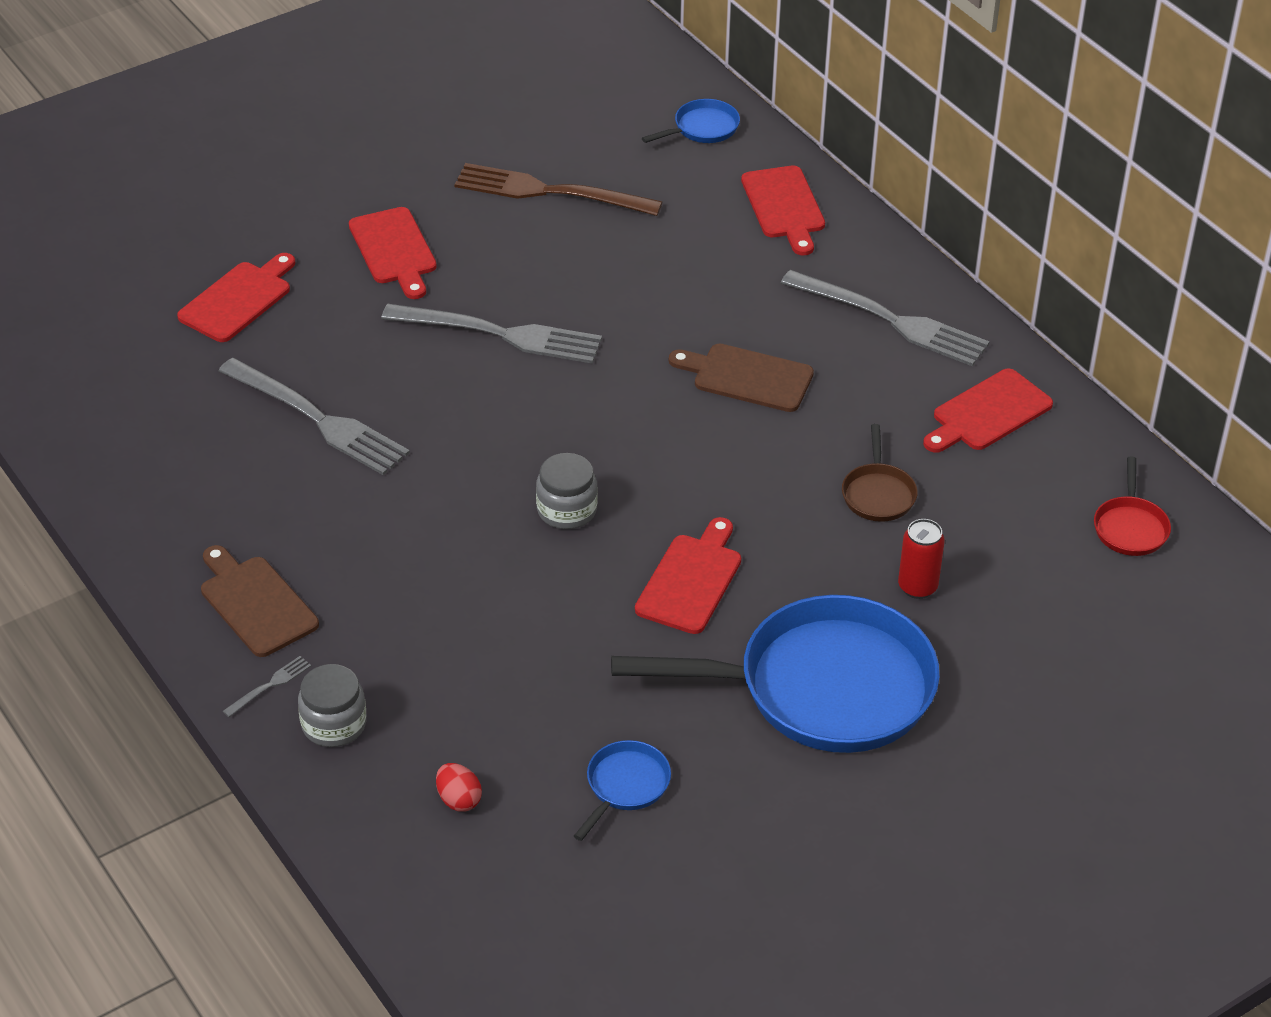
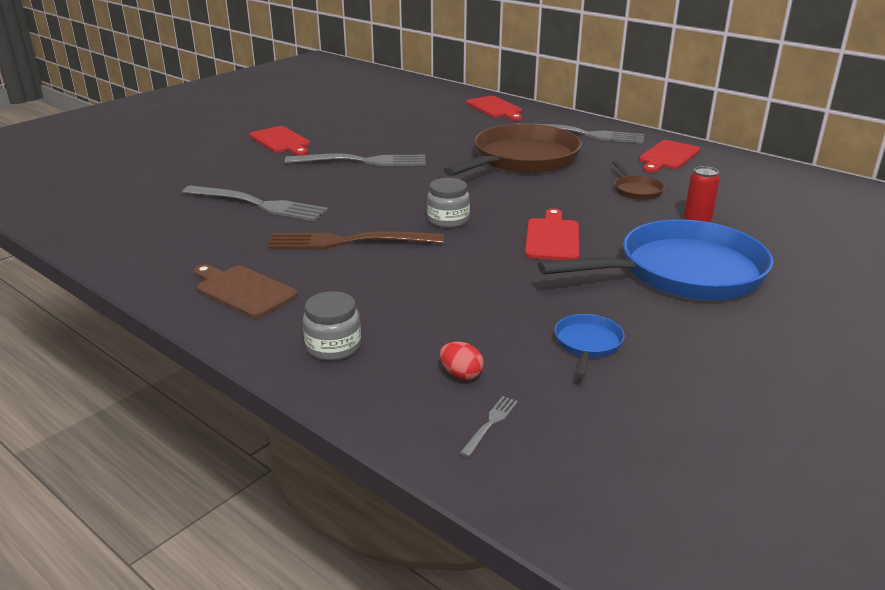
camera: 15 degrees left, 15 degrees down
red cutting board [177,253,295,342] -> none
grey fork [223,656,311,717] -> grey fork moved to [460,396,518,457]
brown fork [454,163,662,216] -> brown fork moved to [268,231,444,249]
blue pan [642,99,740,143] -> none
brown cutting board [669,344,814,412] -> brown pan [444,124,582,176]
red pan [1094,456,1171,556] -> none

